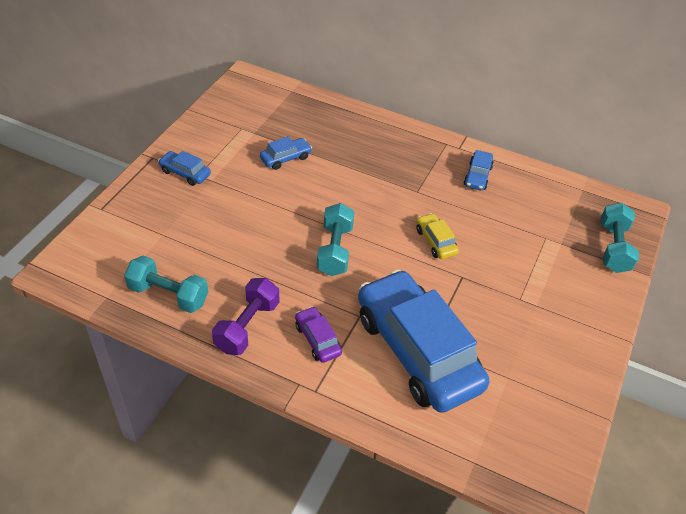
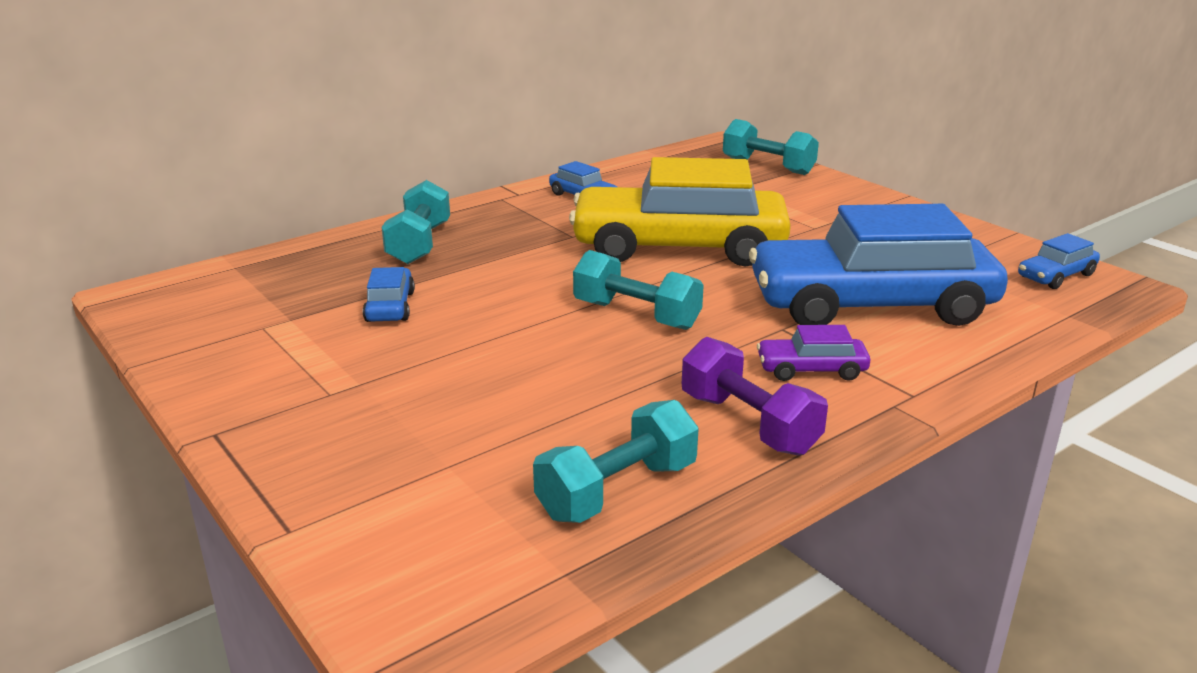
camera: 60 degrees left, 20 degrees down
blue car [158,151,211,186] -> blue car moved to [1018,233,1100,289]
yellow car [416,213,459,259] -> yellow car [569,157,791,266], size x2.49
none -> turquoise dumbbell [382,180,450,264]

